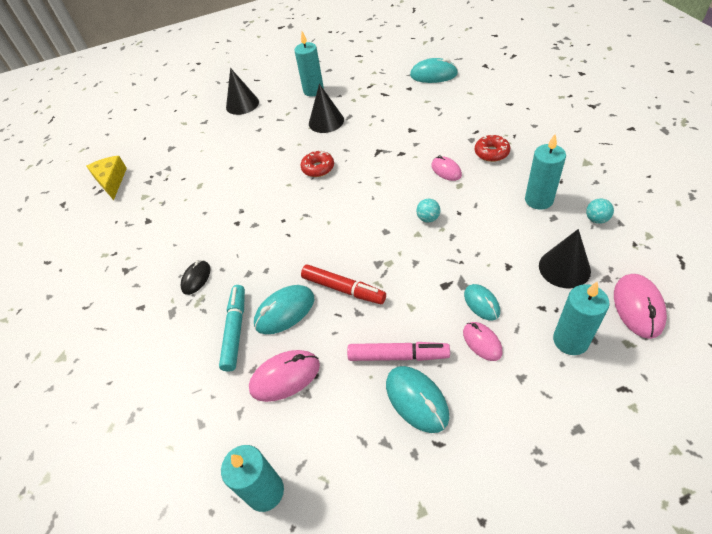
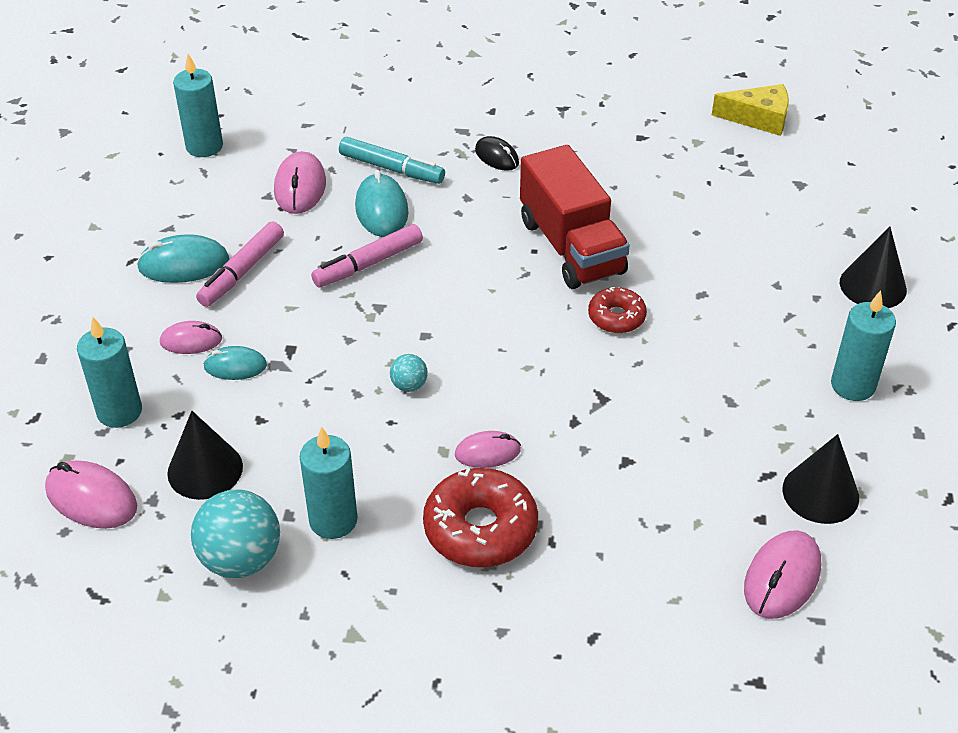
camera: 110 degrees right, 5 degrees down
red marker [301,264,386,304] -> pink marker [311,224,423,287]
black cone [309,84,344,133] -> black cone moved to [783,434,859,524]
turquoise mouse [410,58,458,83] -> pink mouse [744,531,821,619]
red donut [475,135,510,162] -> red donut [423,468,538,567], size x1.71
turquoise ball [586,198,614,224] -> turquoise ball [191,489,280,578], size x2.05
none -> red truck [520,145,630,289]

